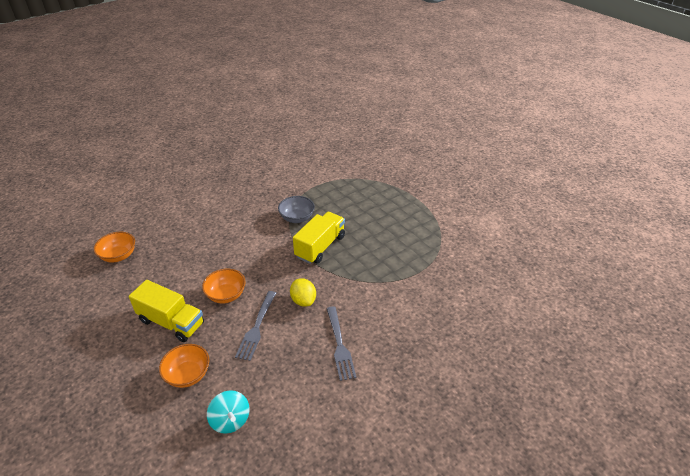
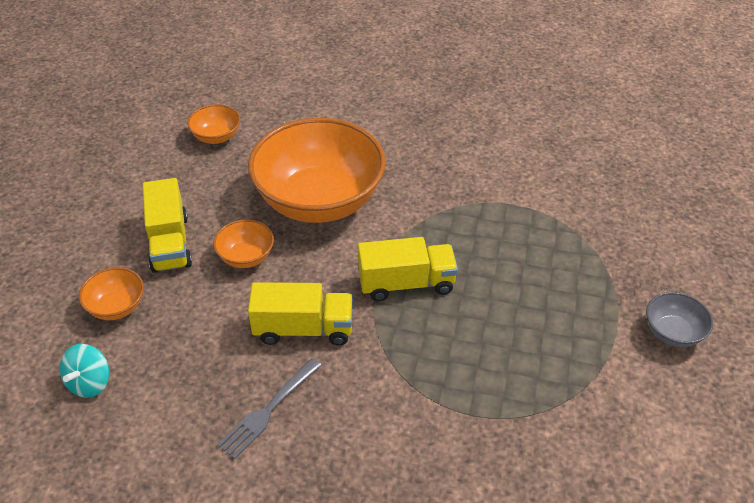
camera: 50 degrees right, 5 degrees up
grey fork [235,291,276,361] -> none
grey bowl [278,196,315,223] -> grey bowl moved to [646,292,713,347]
yellow lemon [290,278,316,307] -> yellow truck [248,282,353,345]
none -> orange bowl [248,118,386,223]

